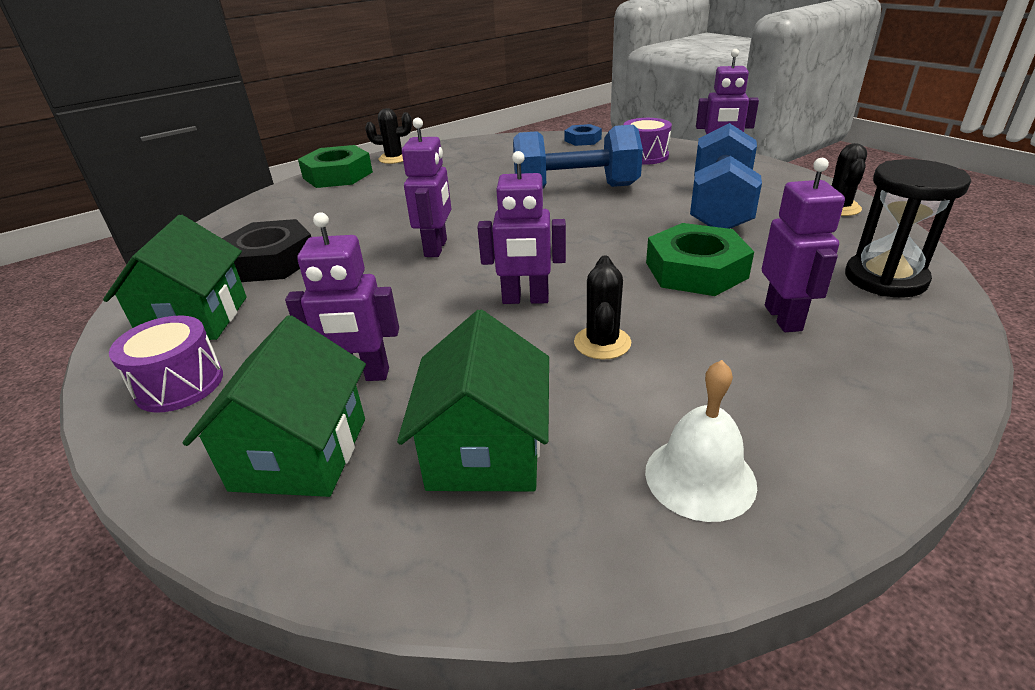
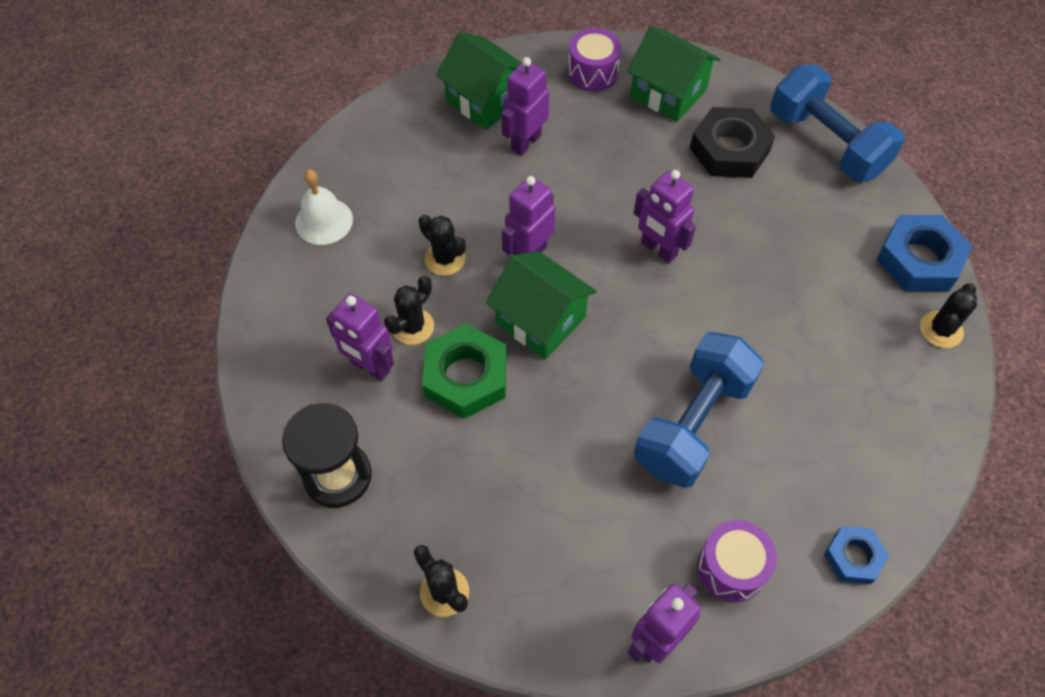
camera: 125 degrees right, 25 degrees up
green nut [298,145,373,188] -> blue nut [876,215,972,291]
green house [397,310,549,491] -> green house moved to [486,251,597,359]
blue dumbbell [690,123,762,229] -> blue dumbbell moved to [771,65,905,182]
none -> black cactus [384,275,434,345]

